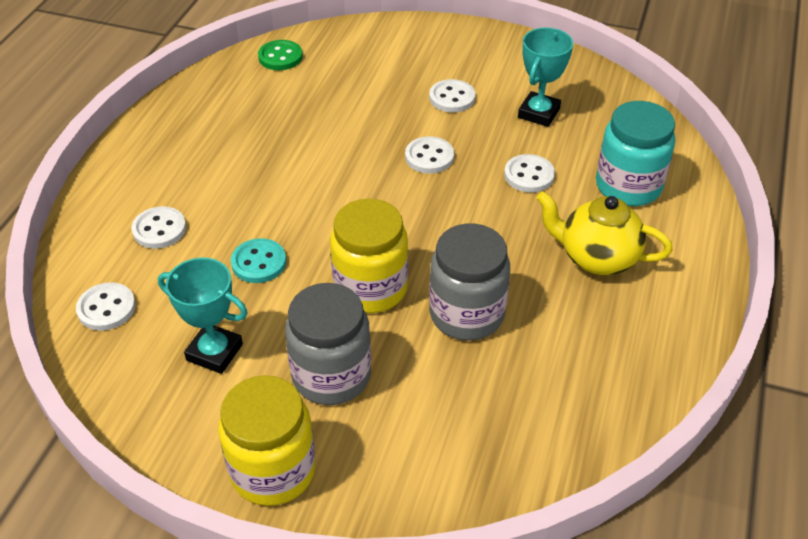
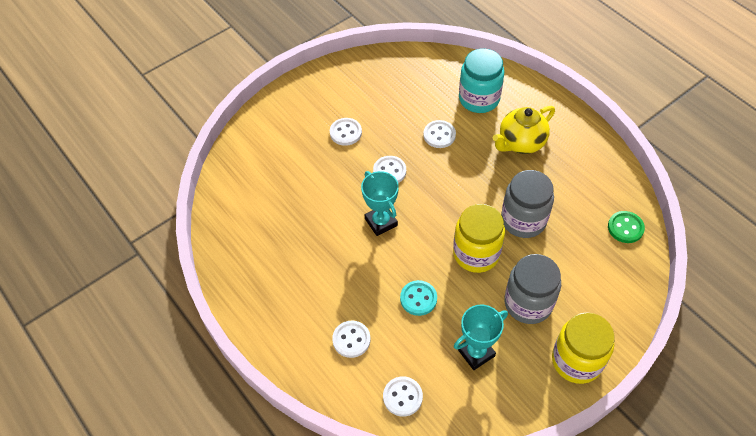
camera: 55 degrees left, 10 degrees up
green button [258,40,303,70] -> green button moved to [608,211,645,243]
turquoise trophy [518,28,573,127] -> turquoise trophy moved to [361,171,399,236]

